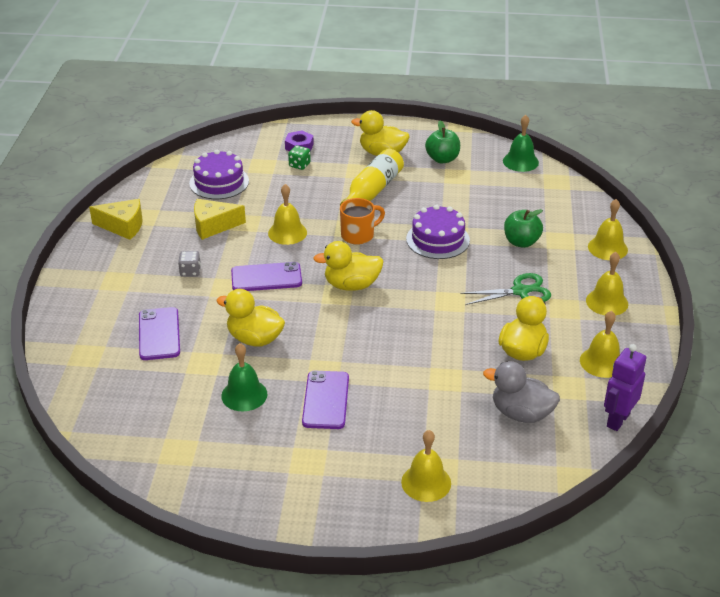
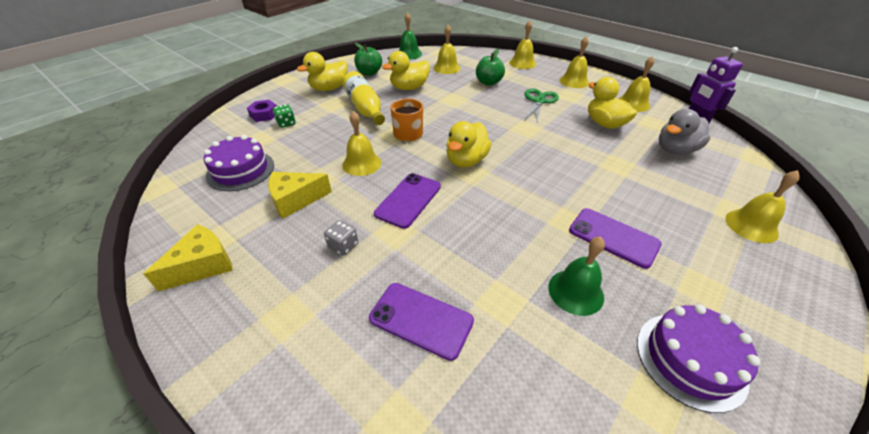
camera: 55 degrees left, 5 degrees up
yellow cheese [194,199,246,240] -> yellow cheese turned 45 degrees clockwise [268,172,332,219]
yellow duck [216,289,285,346] -> yellow duck moved to [382,51,430,90]
purple cake [406,204,470,259] -> purple cake moved to [637,304,760,413]
none -> yellow bell [433,25,461,74]

